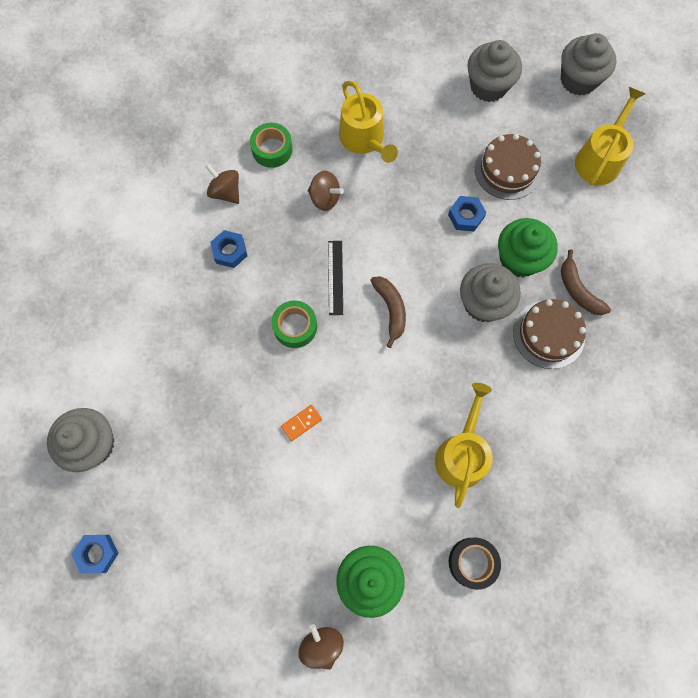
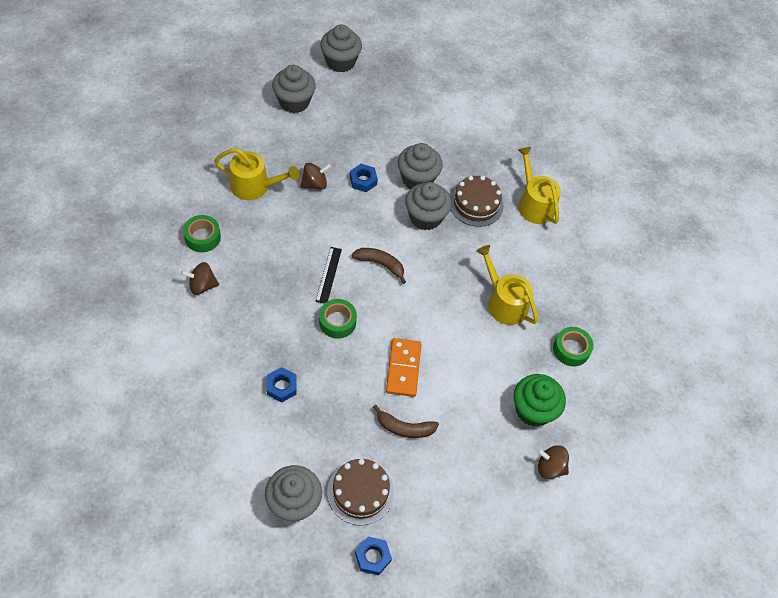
camera: 55 degrees left, 15 degrees down
blue nut [210,230,248,268] -> blue nut moved to [267,367,297,402]
orange domino [281,405,322,441] -> orange domino [386,338,421,397], size x1.90
brown spinning top [308,171,344,211] -> brown spinning top moved to [300,163,331,190]
black ruler [328,241,343,315] -> black ruler turned 60 degrees clockwise [315,247,342,304]
black tape [449,538,501,590] -> green tape [553,327,593,367]
brown cake [475,134,541,200] -> brown cake moved to [327,459,394,525]
green cupcake [498,218,558,277] -> grey cupcake [398,143,443,189]
brown banana [561,249,611,315] -> brown banana moved to [373,405,439,438]
yellow watering can [575,87,645,185] -> yellow watering can moved to [518,147,561,224]

